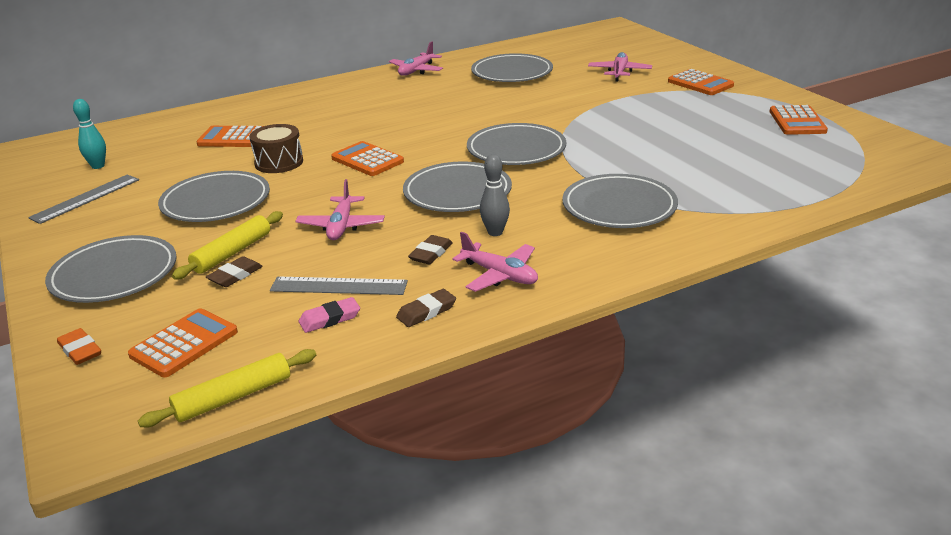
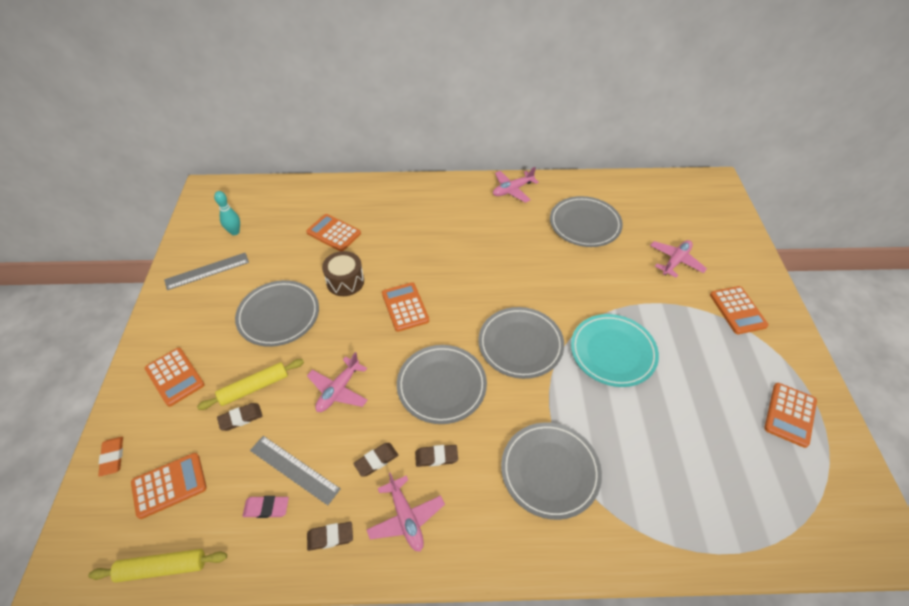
camera: 25 degrees right, 20 degrees up
grey plate [45,235,177,303] -> orange calculator [145,348,205,407]
grey bowling pin [480,154,510,236] -> brown eraser [415,445,458,467]
none -> turquoise plate [571,314,659,387]

